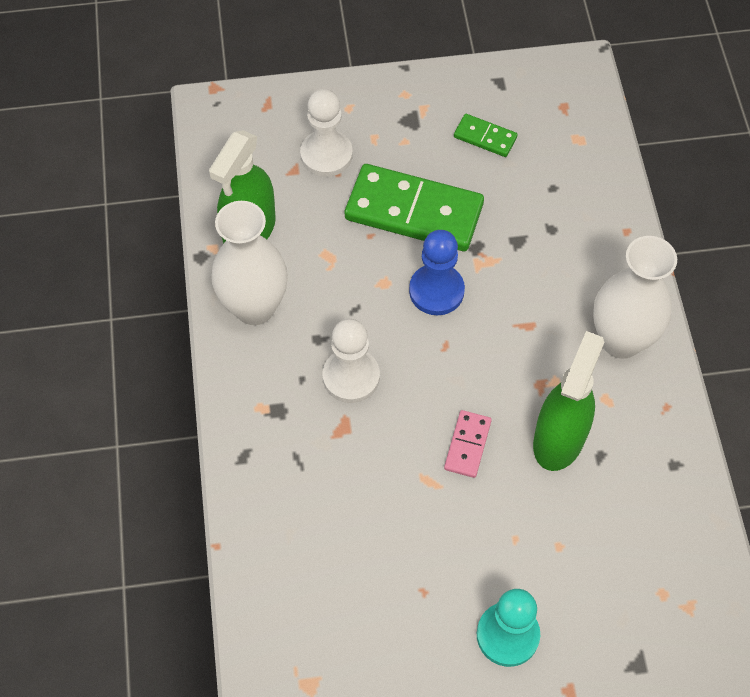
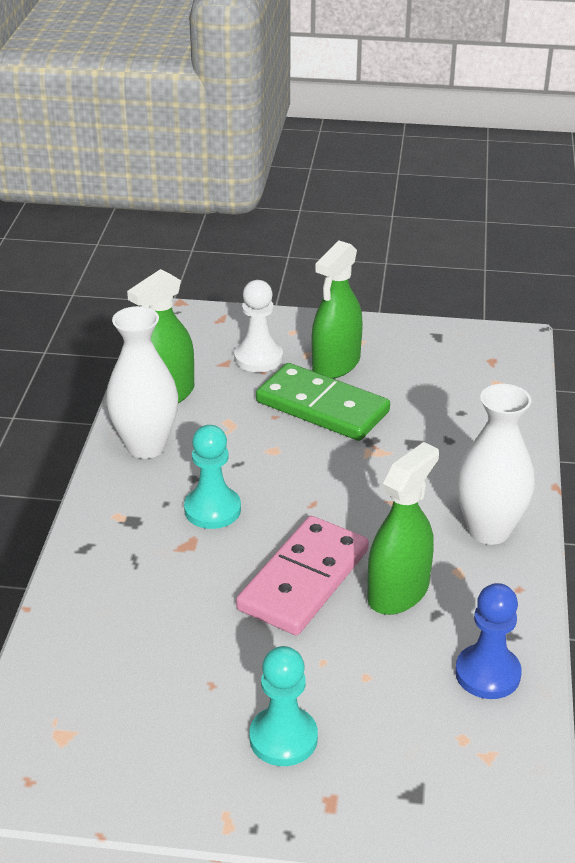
camera: 15 degrees right, 25 degrees down
white pawn [323,319,380,403] -> turquoise pawn [184,425,241,529]
blue pawn [409,230,465,315] -> blue pawn moved to [455,583,522,699]
pink domino [444,410,492,478] -> pink domino [236,516,369,635], size x2.14
green domino [454,114,518,157] -> none
none -> green spray bottle [312,241,363,379]

